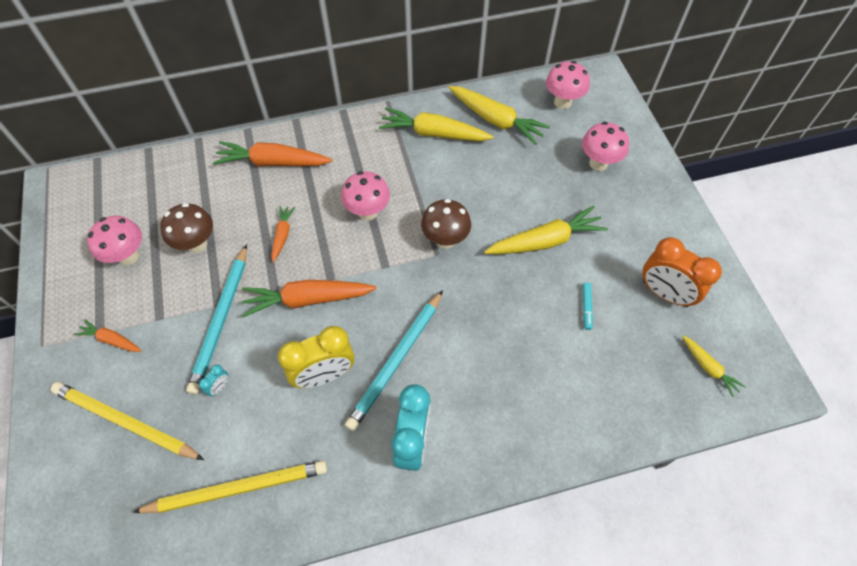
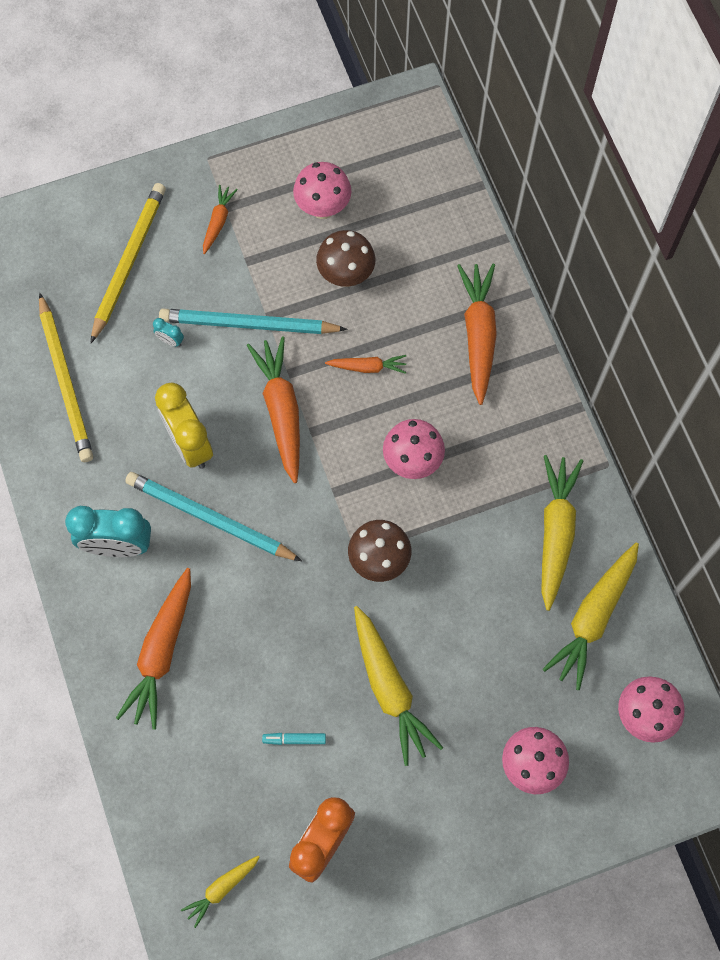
camera: 85 degrees right, 10 degrees up
none -> orange carrot [116,568,191,730]

